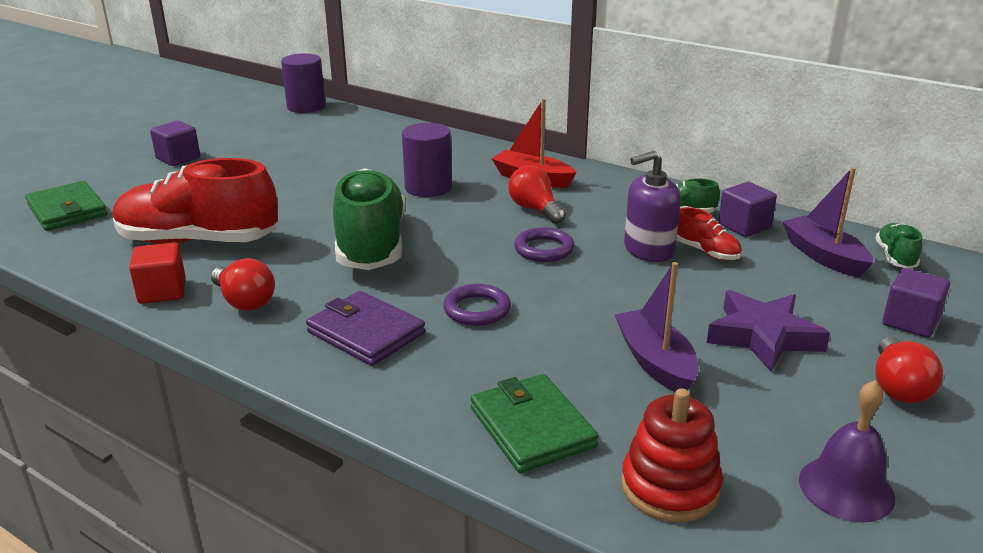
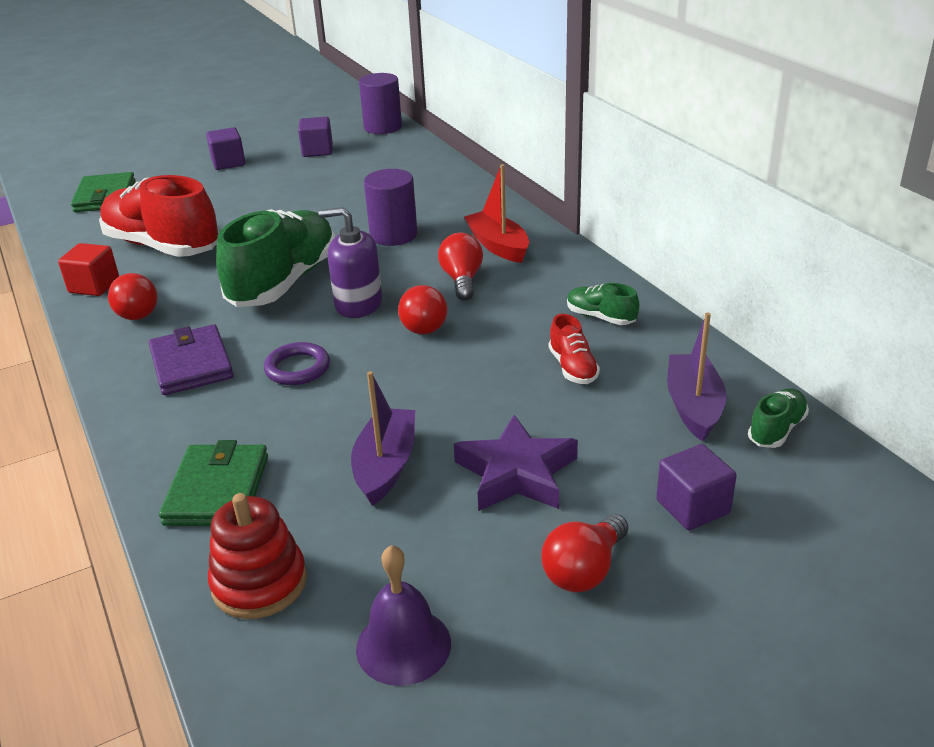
camera: 30 degrees right, 5 degrees up
purple ring [514,227,575,262] -> red light bulb [398,285,447,334]
purple soap dispenser [624,151,681,262] -> purple soap dispenser moved to [318,207,382,318]
purple cube [718,182,777,237] -> purple cube moved to [298,117,333,157]

